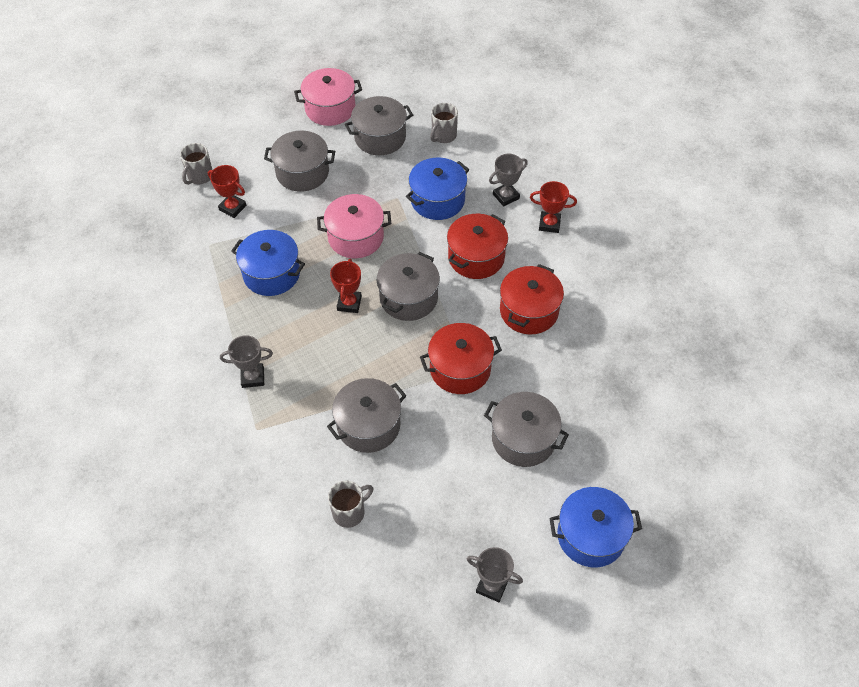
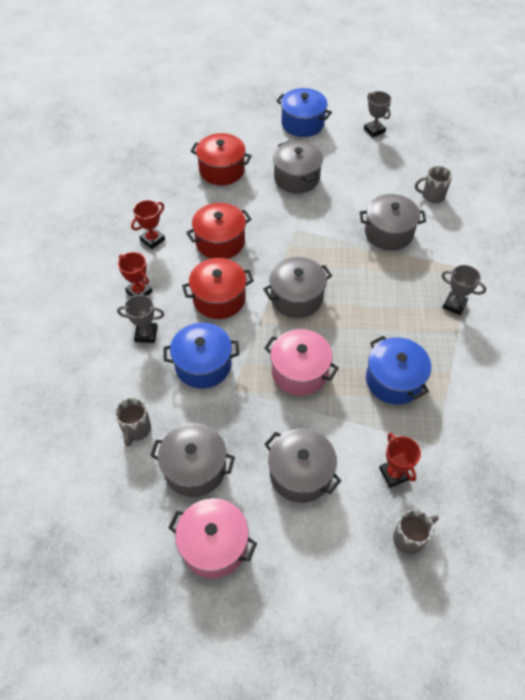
camera: 145 degrees left, 0 degrees up
red trophy [330,259,362,313] -> red trophy moved to [131,200,165,249]
red pot [420,323,502,394] -> red pot moved to [191,133,252,185]
grey mug [430,103,458,143] -> grey mug turned 120 degrees clockwise [115,398,151,447]

